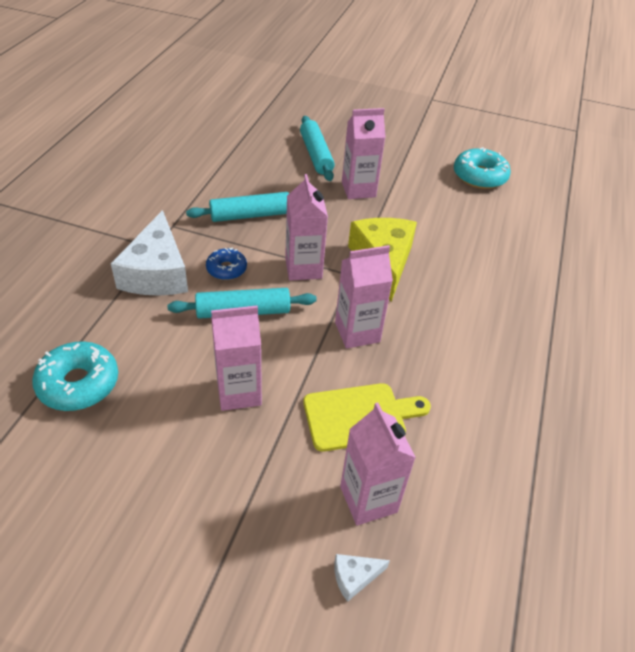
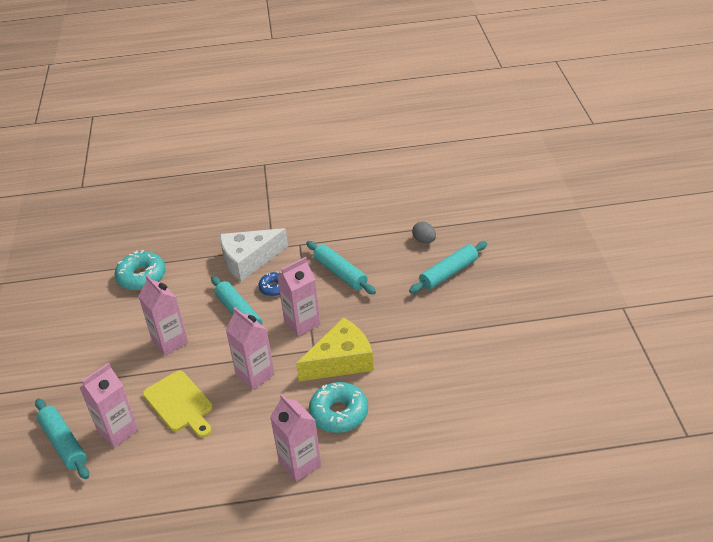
camera: 70 degrees right, 5 degrees down
white cheese [334,554,390,602] -> turquoise rolling pin [35,398,89,479]
pink carton [342,108,386,199] -> pink carton moved to [270,394,321,482]
turquoise donut [454,147,511,189] -> turquoise donut moved to [309,382,368,433]
none -> grey egg [412,222,436,243]

